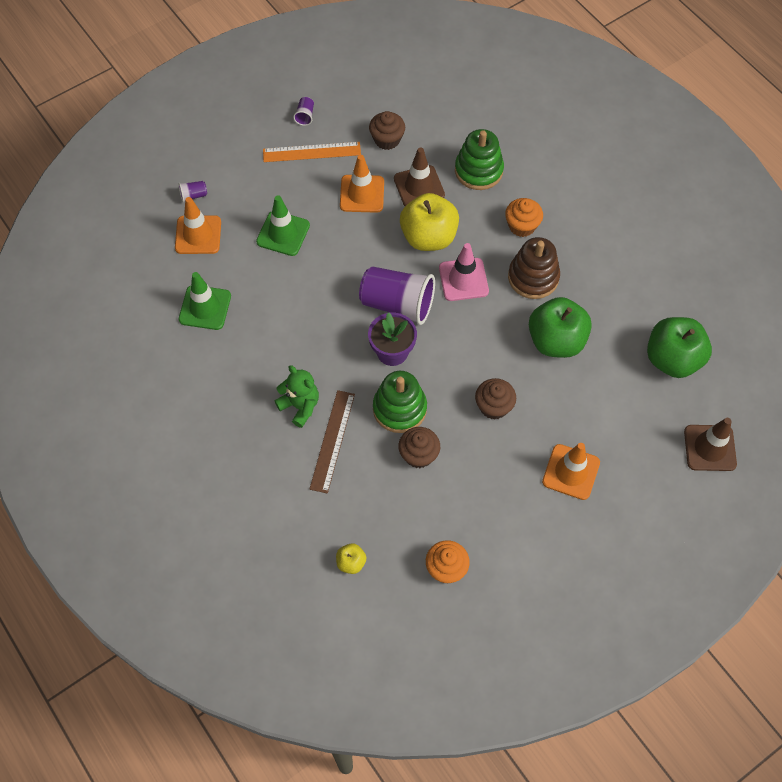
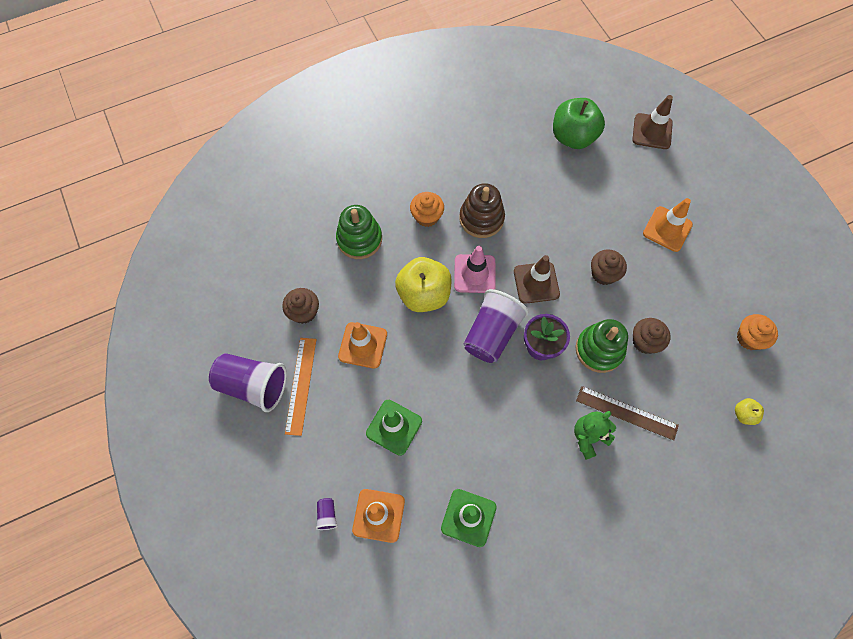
camera: 80 degrees left, 5 degrees up
purple cup [293,97,314,126] -> purple cup [209,353,287,412], size x2.45
brown traffic cone [394,147,445,206] -> brown traffic cone moved to [514,255,560,304]
green apple [529,297,592,358] -> none

